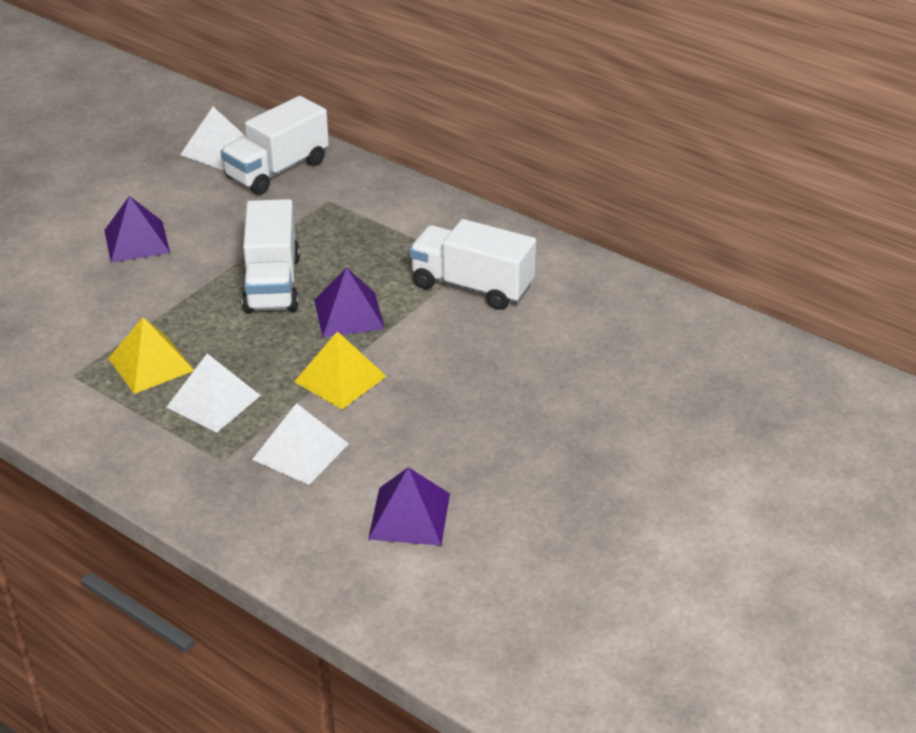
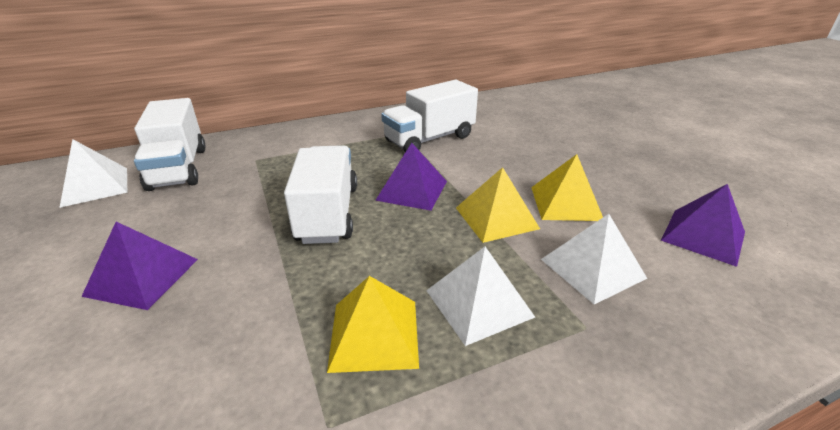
camera: 60 degrees left, 5 degrees down
white truck [242,199,300,313] -> white truck turned 120 degrees counterclockwise [284,145,357,244]
none -> yellow pyramid [531,154,603,221]

